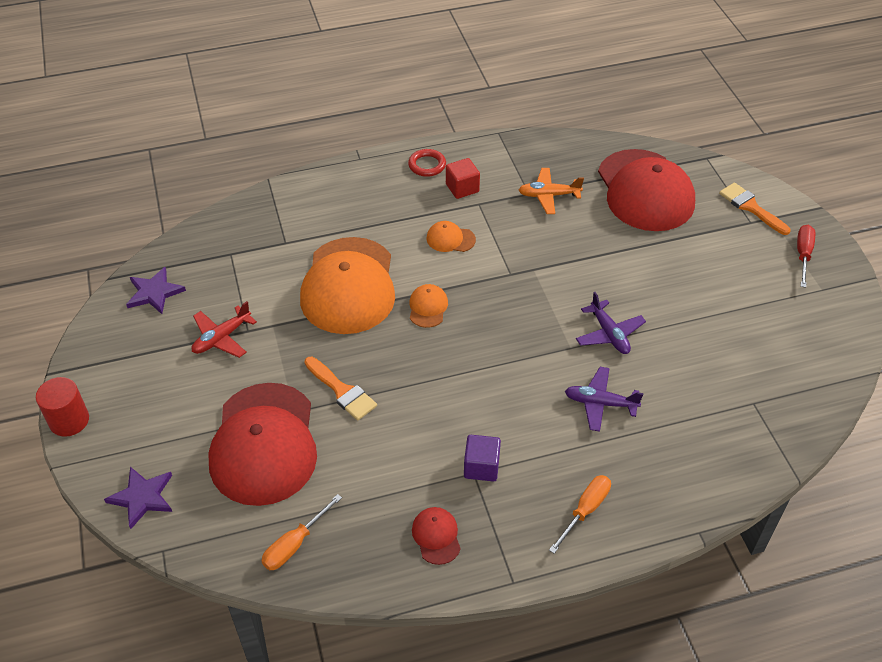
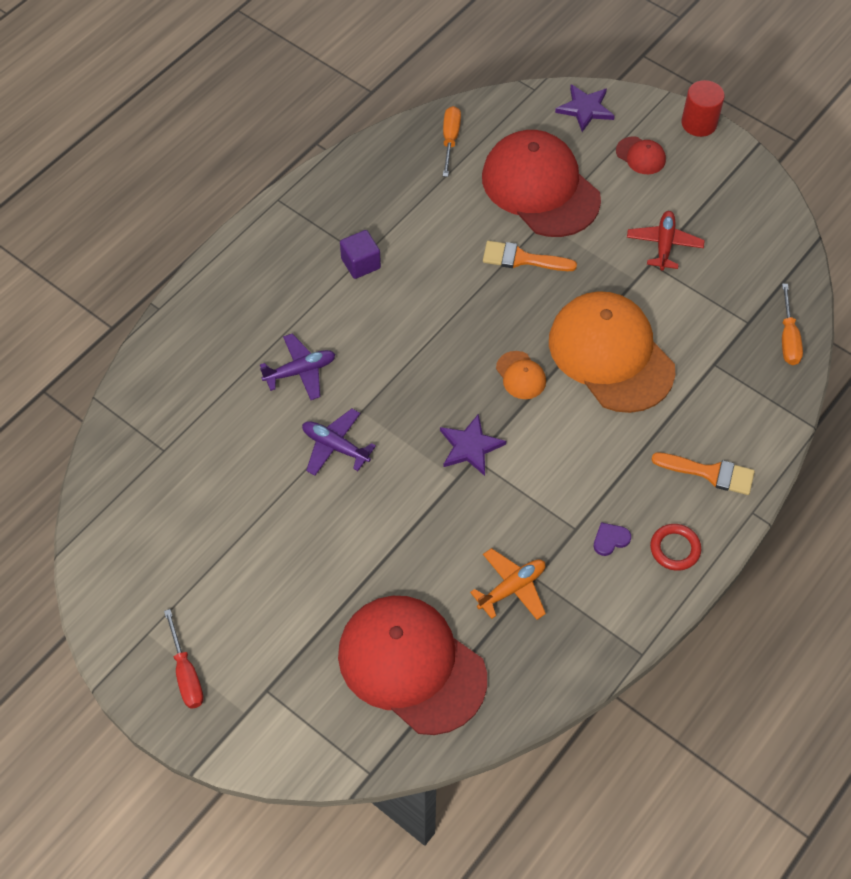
camera: 145 degrees right, 10 degrees up
purple star [126,267,186,314] -> purple star moved to [440,414,506,476]
red cap [412,507,461,565] -> red cap moved to [616,136,666,174]
orange cap [427,221,476,252] -> none
red cube [446,158,480,199] -> purple heart [594,522,631,556]
orange screwdriver [549,475,611,554] -> orange screwdriver moved to [782,284,803,365]
orange brush [719,182,790,235] -> orange brush moved to [651,452,755,495]

